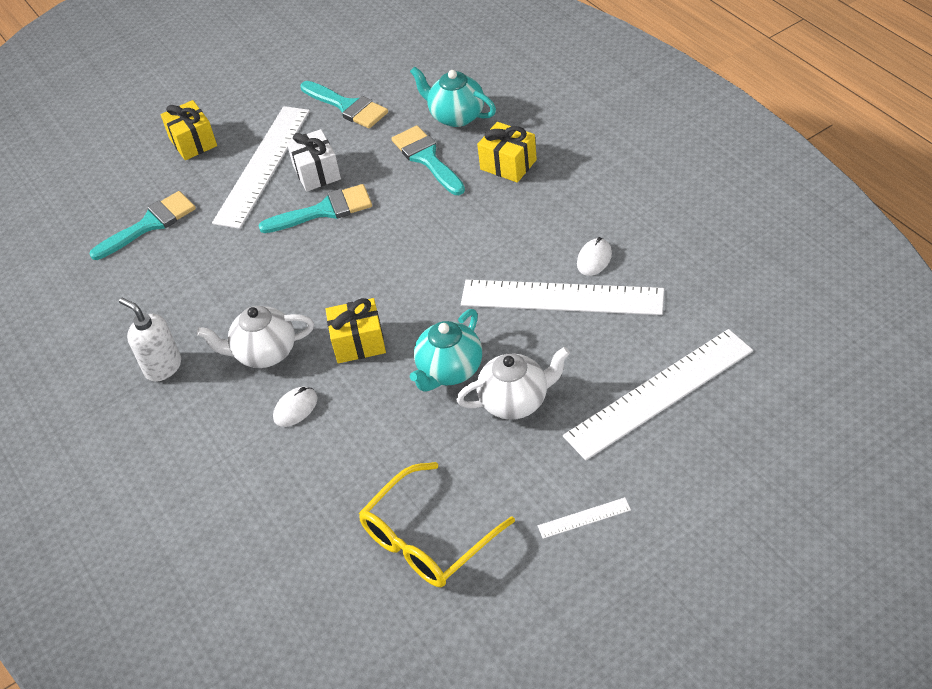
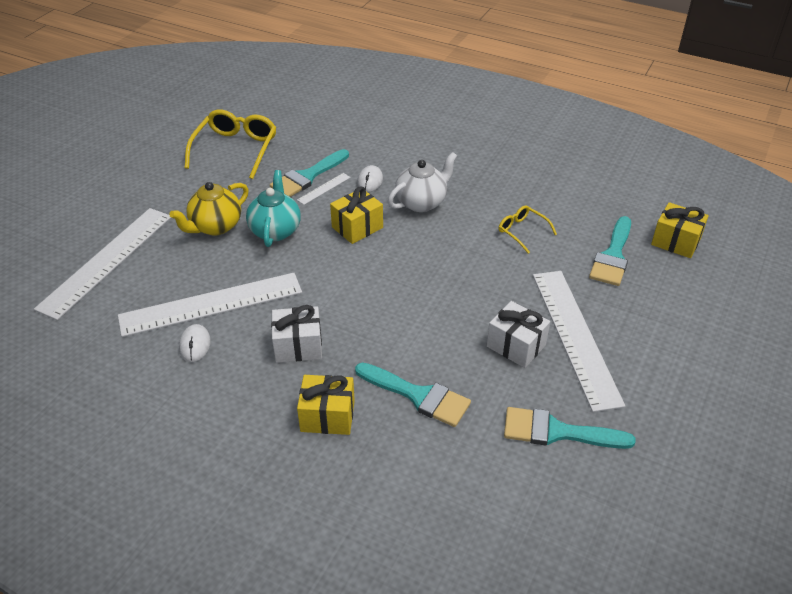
camera: 145 degrees right, 5 degrees down
white soap dispenser [119,298,181,382] -> none
yellow gift [161,100,217,160] -> yellow gift moved to [651,202,709,258]
turquoise brush [258,184,372,233] -> turquoise brush moved to [270,149,349,197]
turquoise teapot [410,66,496,127] -> none
white teapot [456,347,570,420] -> yellow teapot [169,182,249,235]
white ruler [538,497,631,539] -> white ruler moved to [297,173,351,205]
none -> white gift [271,305,322,363]
none -> yellow glasses [499,205,557,254]

